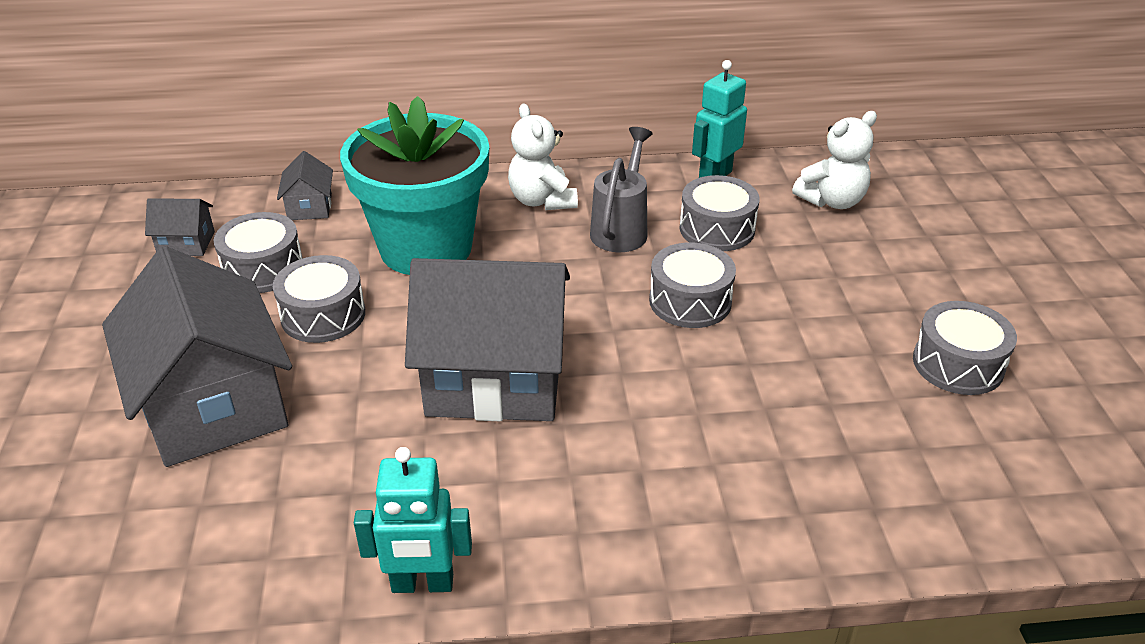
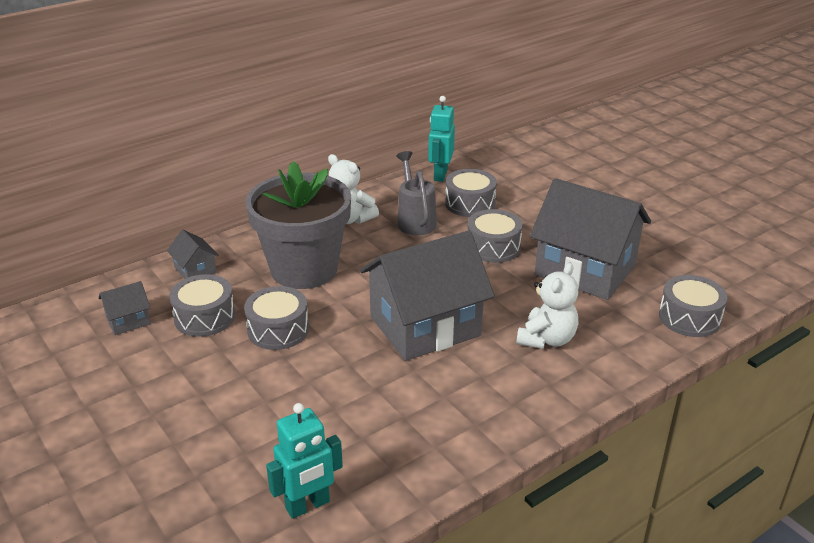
camera: 30 degrees left, 5 degrees down
grey house [102,246,292,467] -> grey house moved to [530,178,651,300]
turquoise flower pot [340,96,489,275] -> grey flower pot [245,161,351,289]
turquoise robot [354,447,472,593] -> turquoise robot moved to [266,403,343,519]
white teddy bear [792,111,877,209] -> white teddy bear moved to [516,263,579,349]
grey drum [913,301,1017,395] -> grey drum moved to [659,275,727,337]

